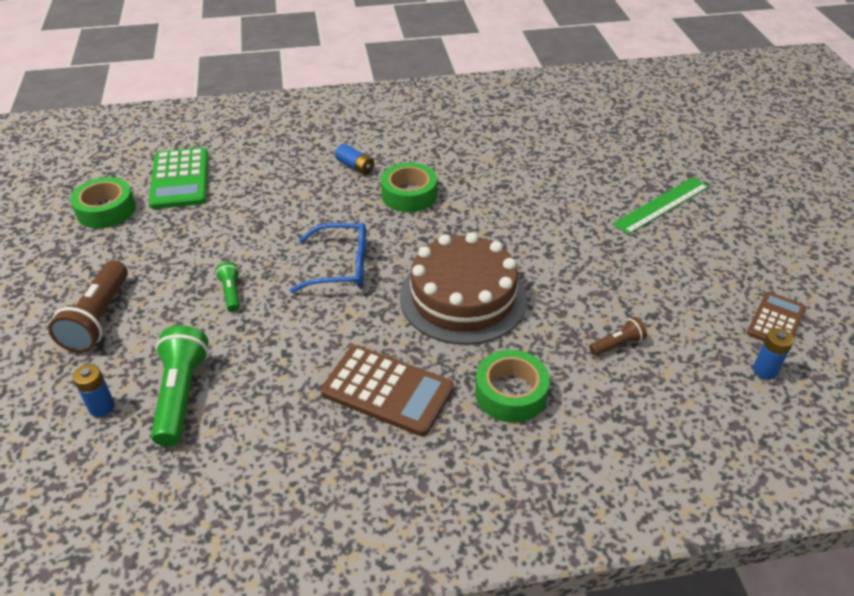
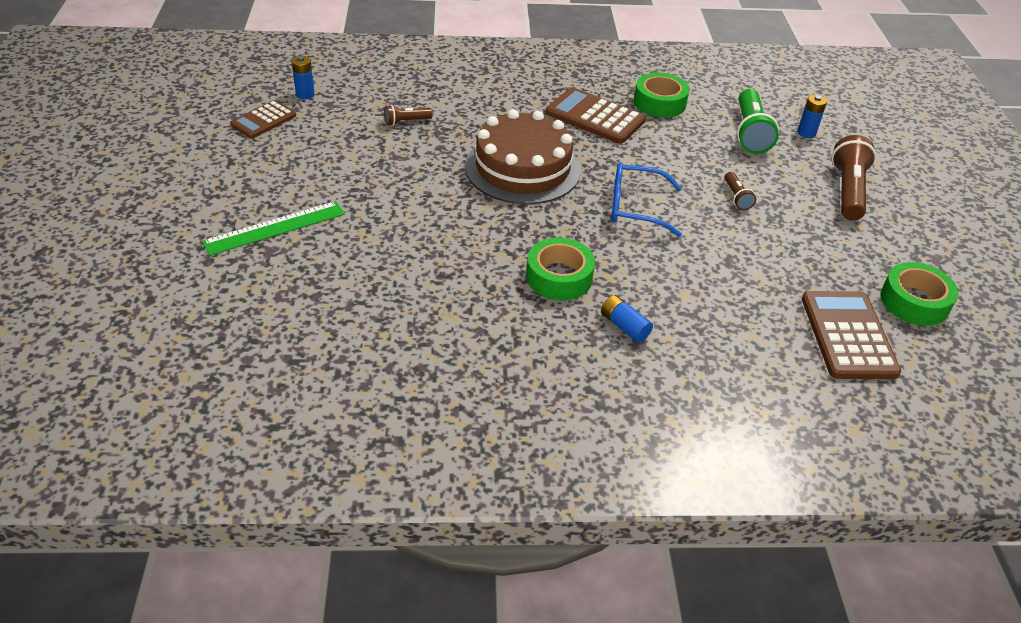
camera: 175 degrees left, 0 degrees up
green calculator [149,147,208,209] -> brown calculator [802,291,901,379]
green flashlight [216,262,240,312] -> brown flashlight [725,172,756,210]
green tape [475,350,550,423] -> green tape moved to [634,73,690,117]

